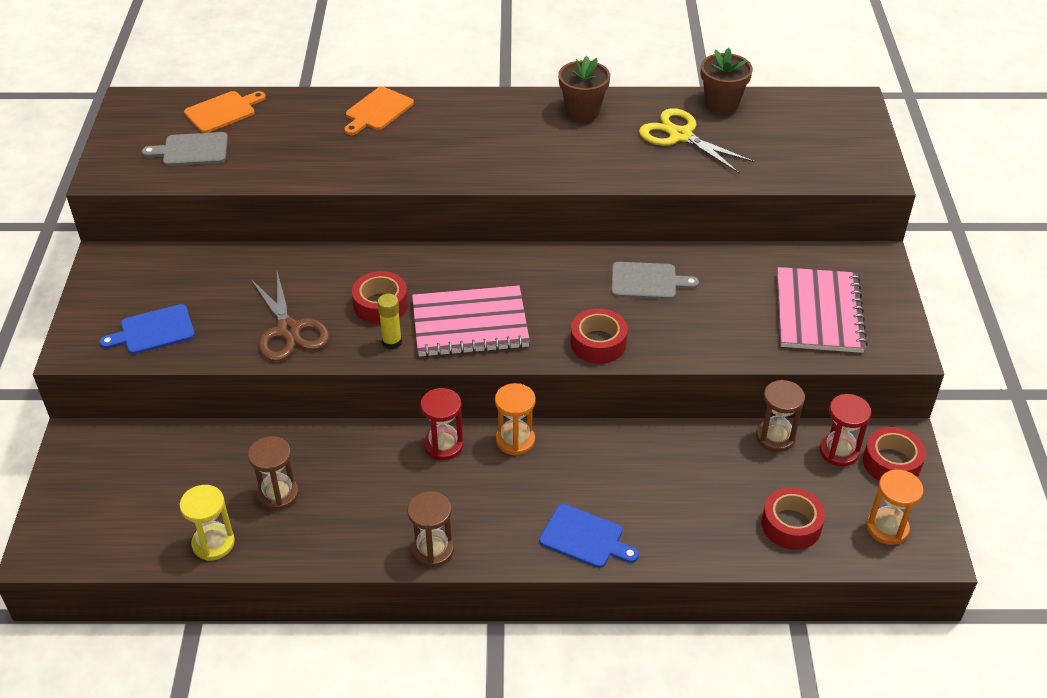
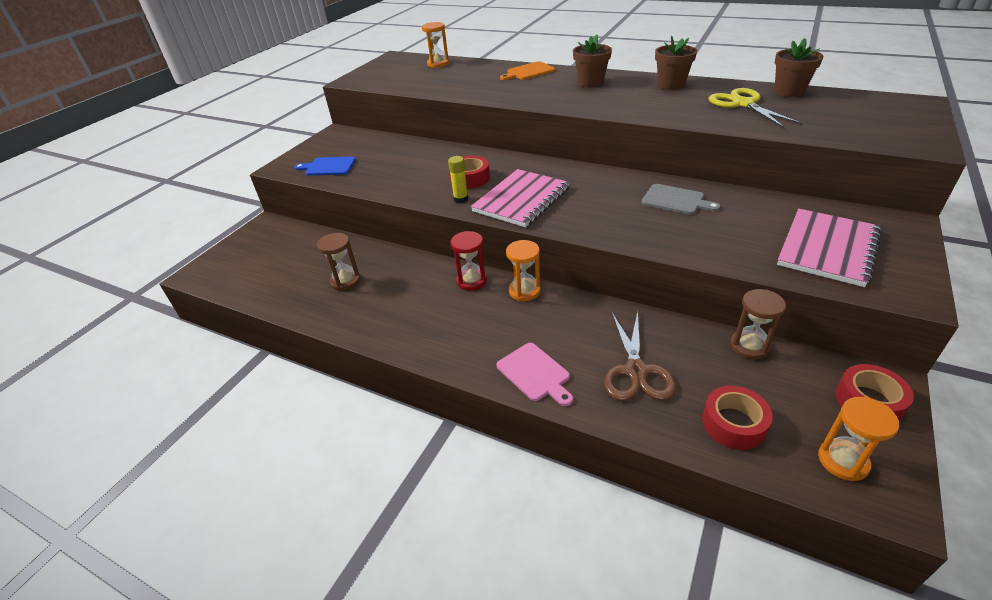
camera: 30 degrees right, 5 degrees down
grey cutting board [142,132,228,166] -> none
yellow hourglass [180,485,235,561] -> none
orange cutting board [184,91,266,133] -> orange hourglass [422,22,449,68]
brown scissors [250,272,329,361] -> brown scissors moved to [604,311,676,401]
brown hourglass [407,491,454,568] -> none
pink notebook [412,285,530,357] -> pink notebook turned 75 degrees counterclockwise [471,169,570,228]
blue cutting board [539,504,639,568] -> pink cutting board [496,343,573,406]
red tape [570,308,628,364] -> none
red hourglass [819,394,871,466] -> none
none -> brown flower pot [573,34,612,88]

